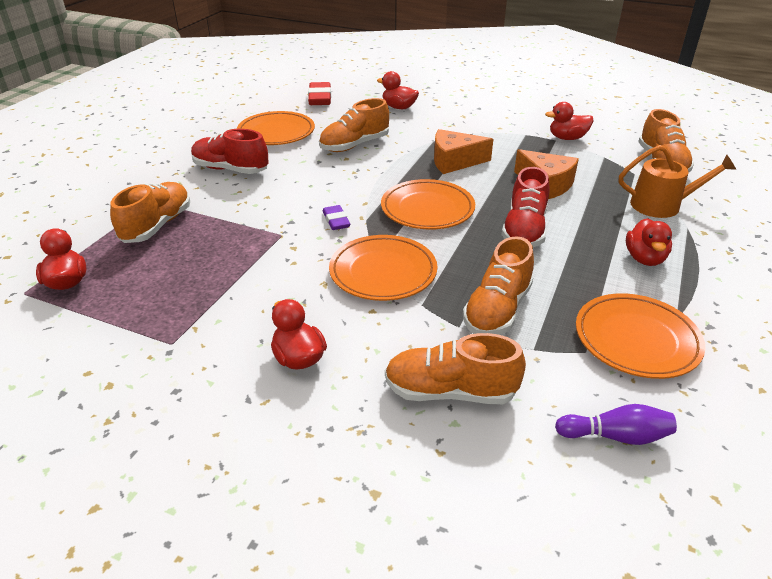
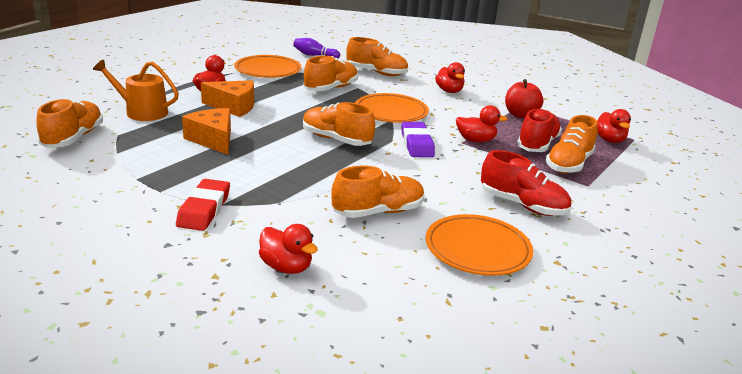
camera: 170 degrees left, 10 degrees down
red eraser [308,82,331,105] -> red eraser moved to [176,179,230,231]
purple eraser [322,205,350,230] -> purple eraser [401,122,435,157], size x1.61
orange plate [381,179,475,229] -> orange shoe [303,102,375,146]
orange cheese [434,129,493,174] -> orange cheese moved to [201,80,254,117]
red shoe [502,167,550,247] -> red shoe moved to [517,109,562,152]
red duck [545,102,593,140] -> red duck moved to [456,105,508,142]
none -> red apple [505,79,544,118]

